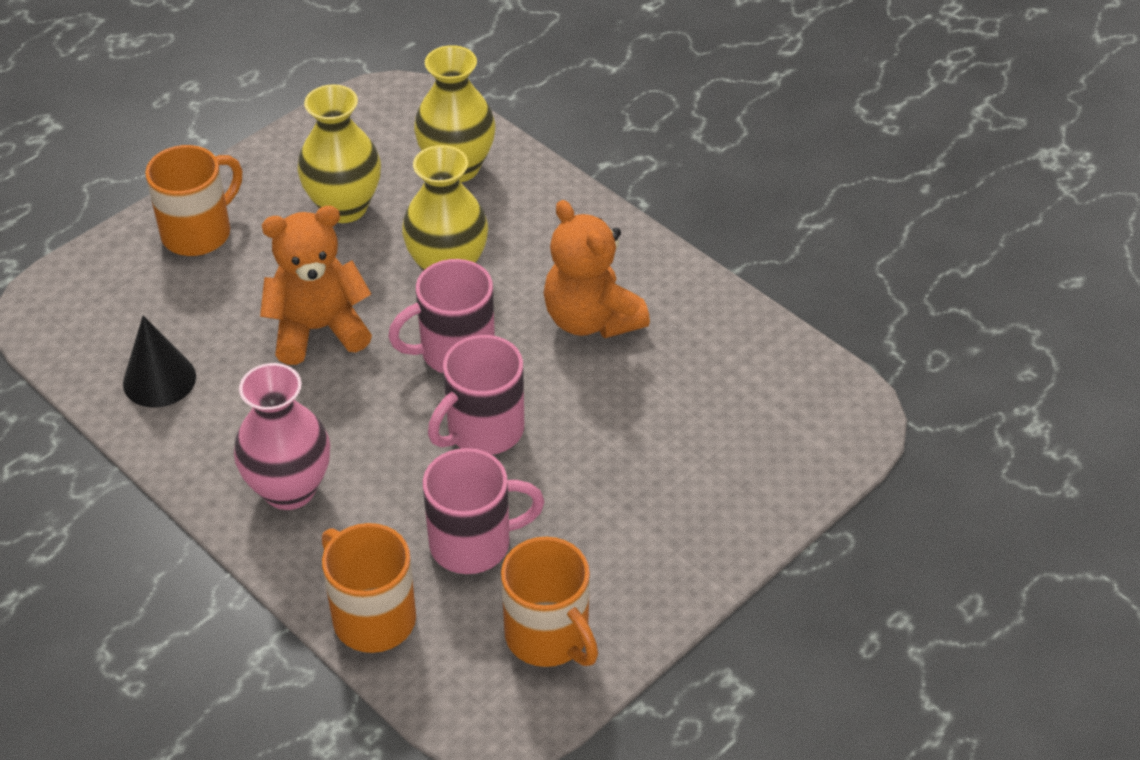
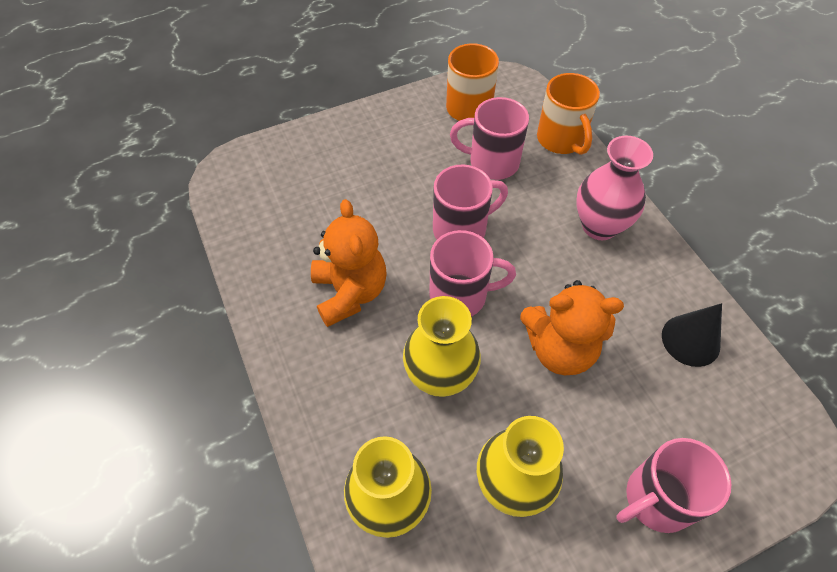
camera: 160 degrees left, 10 degrees up
orange mug [145,145,242,256] -> pink mug [616,438,731,533]

